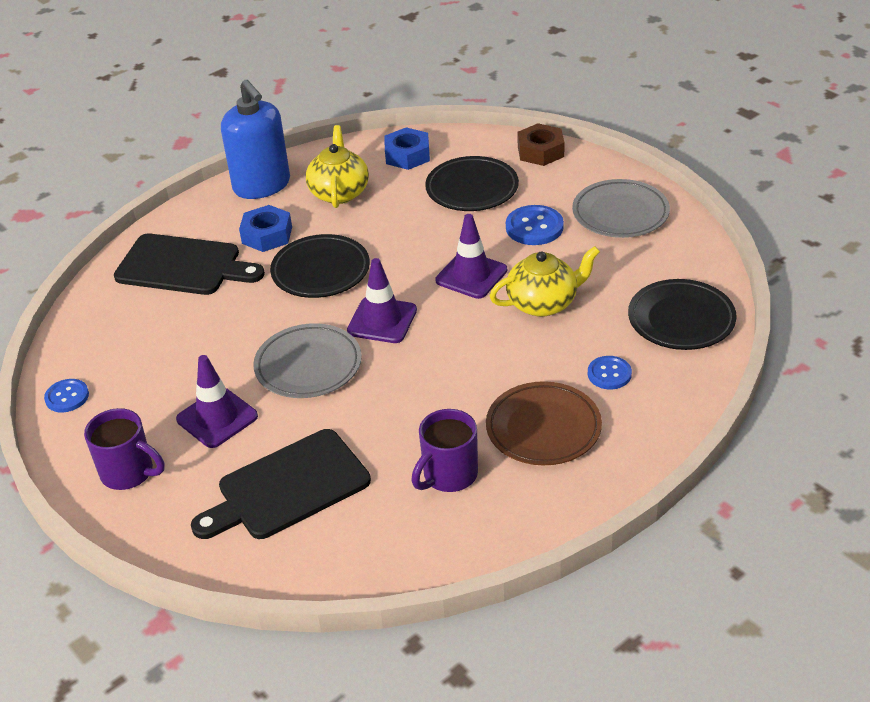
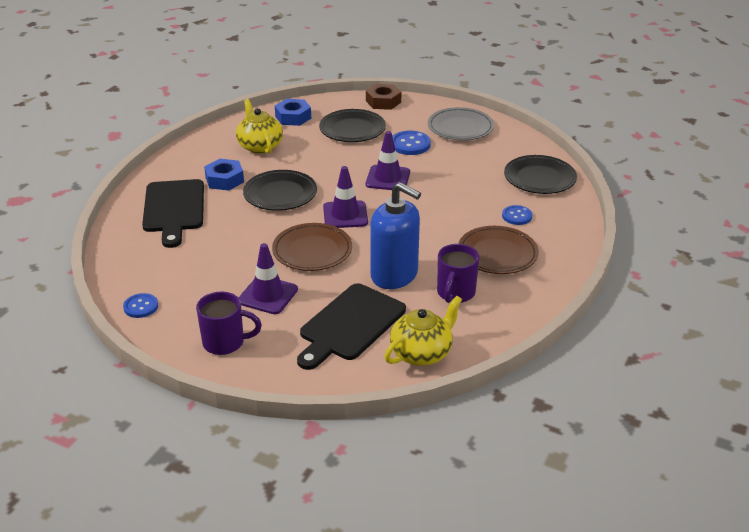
camera: 25 degrees left, 5 degrees down
black cutting board [114,233,265,295] -> black cutting board turned 90 degrees clockwise [142,179,204,248]
blue soap dispenser [221,80,290,199] -> blue soap dispenser moved to [370,182,421,289]
grey plate [253,323,362,398] -> brown plate [272,223,352,271]
yellow teapot [490,246,600,317] -> yellow teapot moved to [384,296,462,366]

